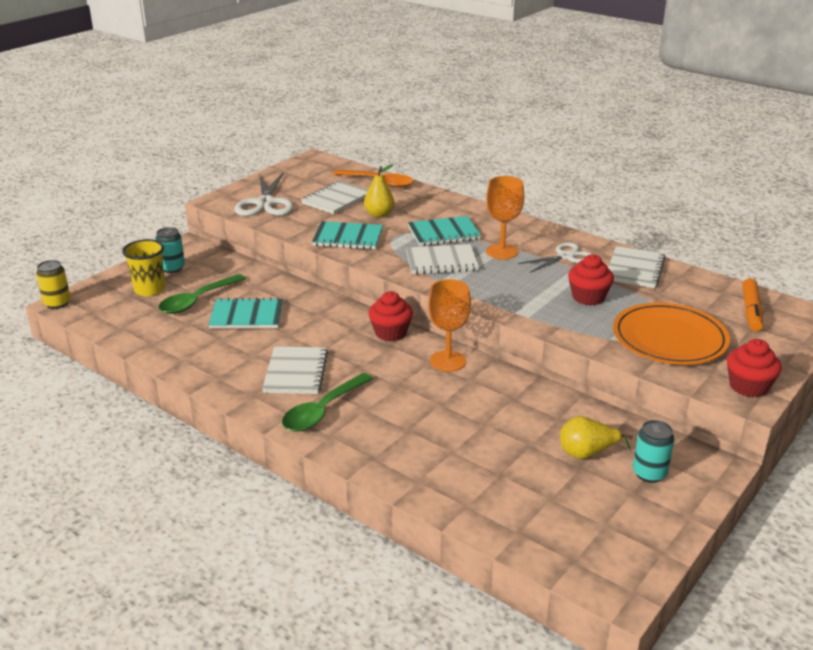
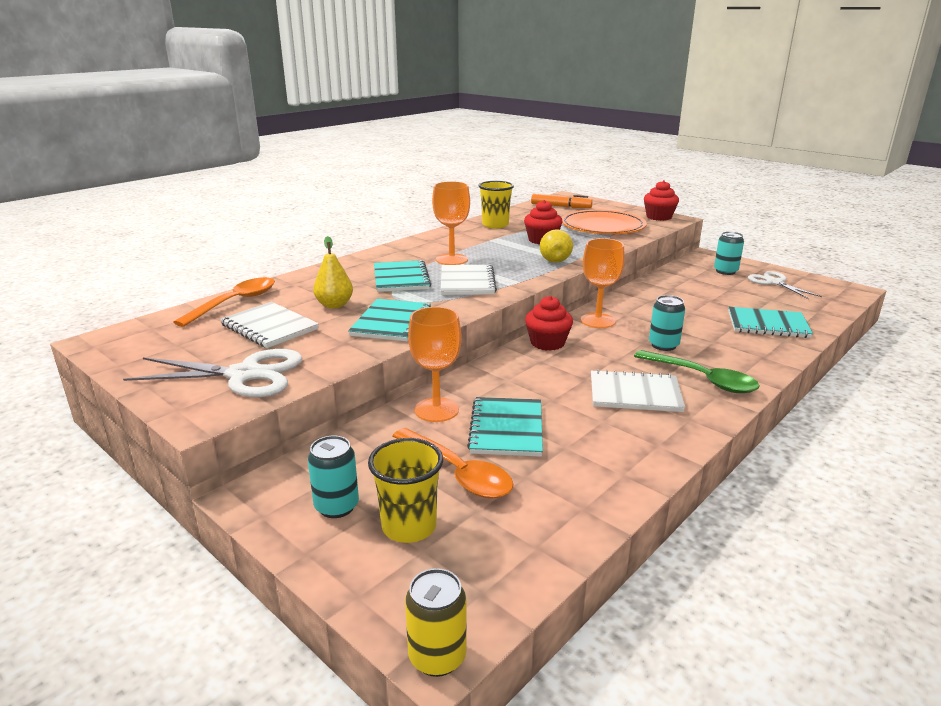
camera: 85 degrees left, 5 degrees down
green spoon [158,274,246,314] -> orange spoon [392,428,514,499]
white scissors [518,242,593,273] -> white scissors moved to [748,271,822,299]
yellow pear [560,416,633,459] -> yellow pear moved to [540,230,573,263]
white notebook [608,246,666,288] -> yellow cup [478,181,514,229]
none -> orange goblet [408,307,461,422]
none -> turquoise can [649,295,685,351]
none -> turquoise notebook [728,307,813,338]

